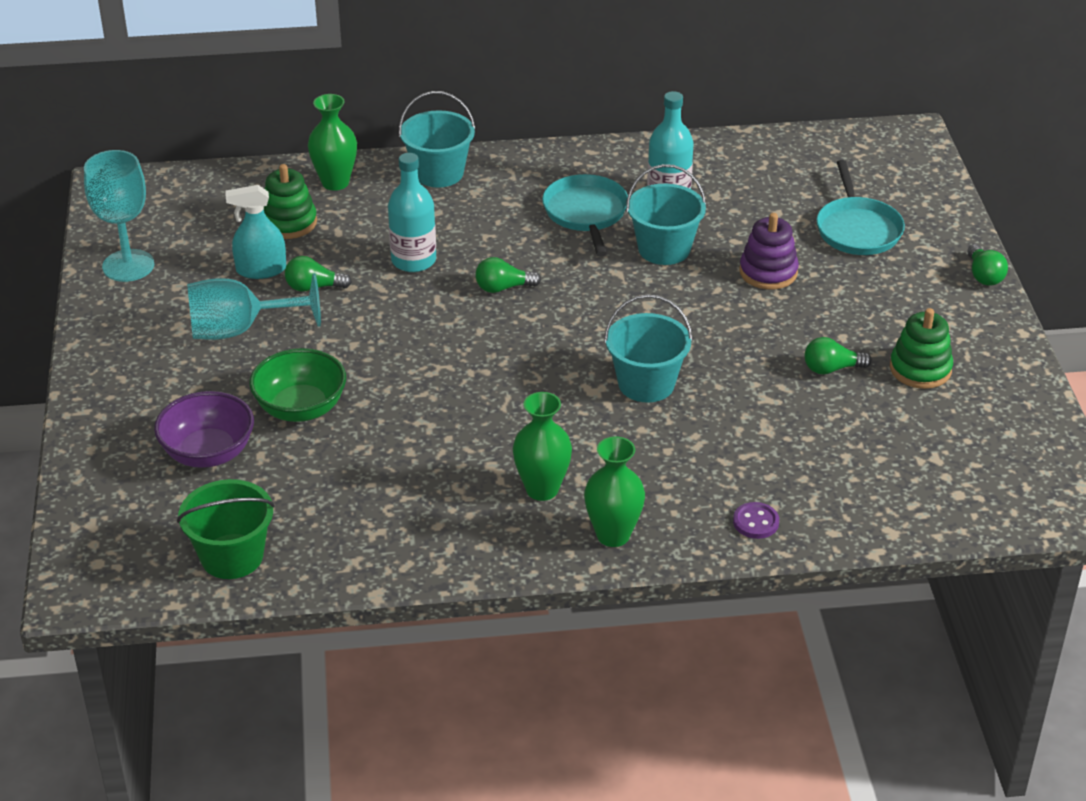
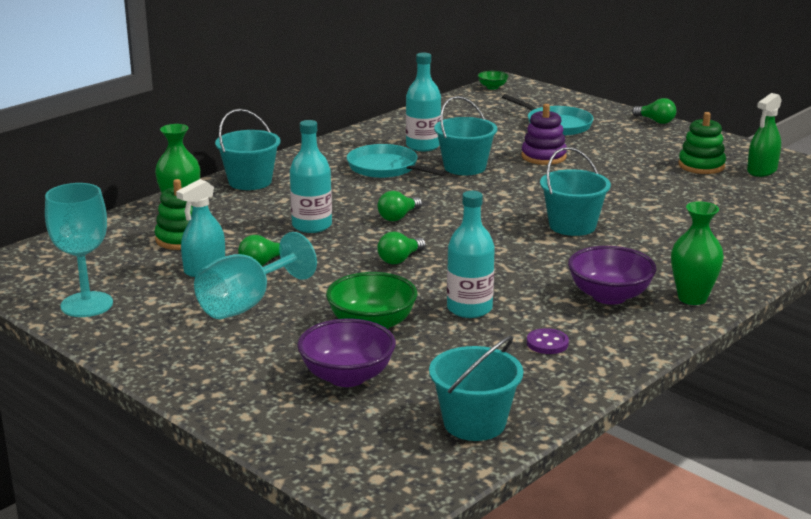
camera: 40 degrees left, 15 degrees down
green bucket [177,479,275,579] -> turquoise bucket [429,336,523,441]
green vase [513,392,572,501] -> purple bowl [568,246,656,305]
purple button [733,502,779,539] -> purple button moved to [527,328,569,354]
green light bulb [805,337,872,374] -> green light bulb moved to [377,232,426,264]
none -> turquoise bottle [447,191,495,318]
none -> green bowl [478,71,508,90]
none -> green spray bottle [747,93,782,177]

